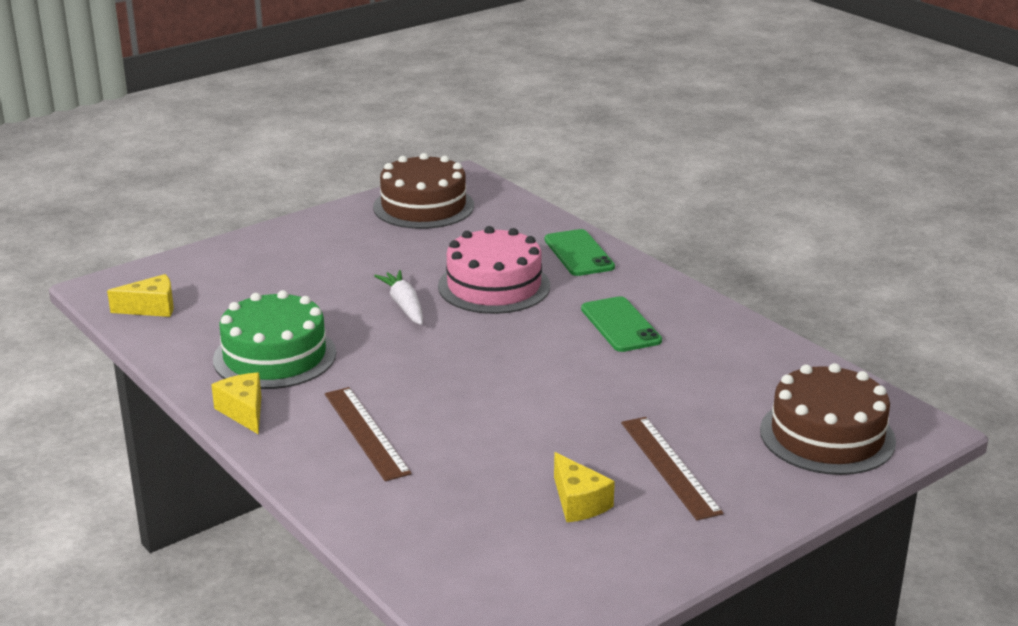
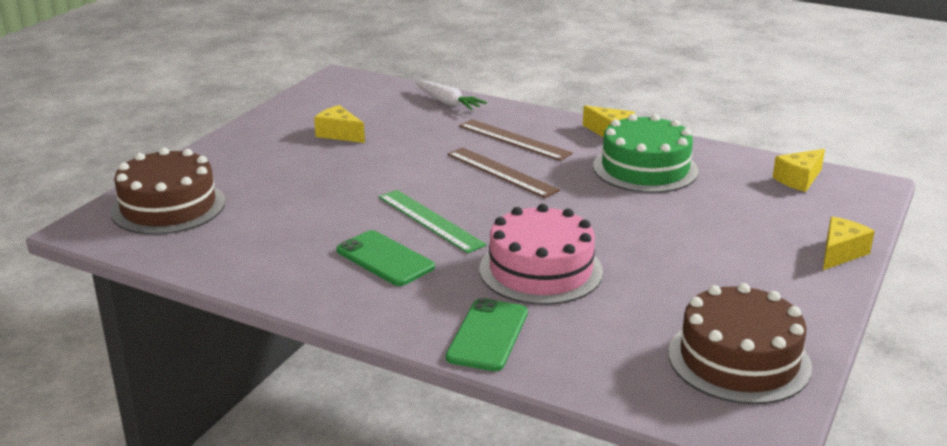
camera: 155 degrees right, 0 degrees up
white carrot [374,270,423,325] -> white carrot moved to [416,81,487,110]
green phone [545,229,615,276] -> green phone turned 60 degrees clockwise [446,298,528,371]
brown ruler [621,417,724,520] -> brown ruler moved to [448,147,560,198]
none -> green ruler [379,190,487,253]
none -> yellow cheese [823,217,875,270]

